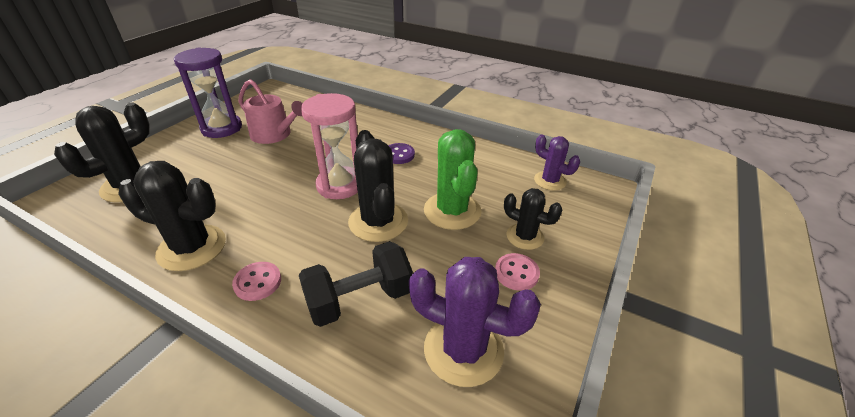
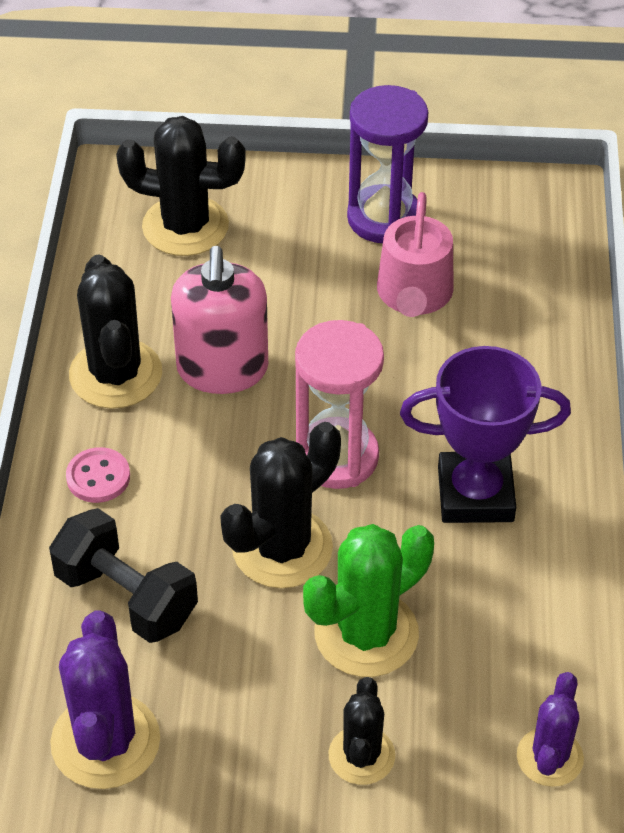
camera: 65 degrees right, 10 degrees up
purple button [388,143,415,164] -> purple trophy [400,346,571,523]
pink button [495,253,540,291] -> none
none -> pink soap dispenser [171,246,268,394]

